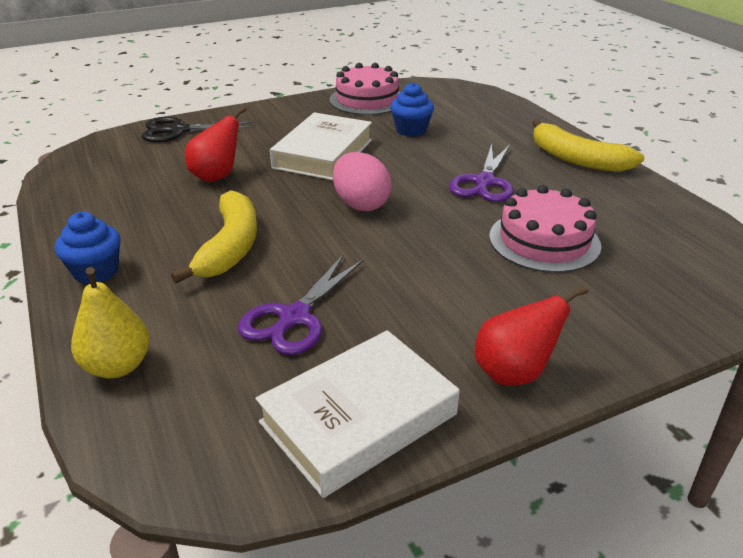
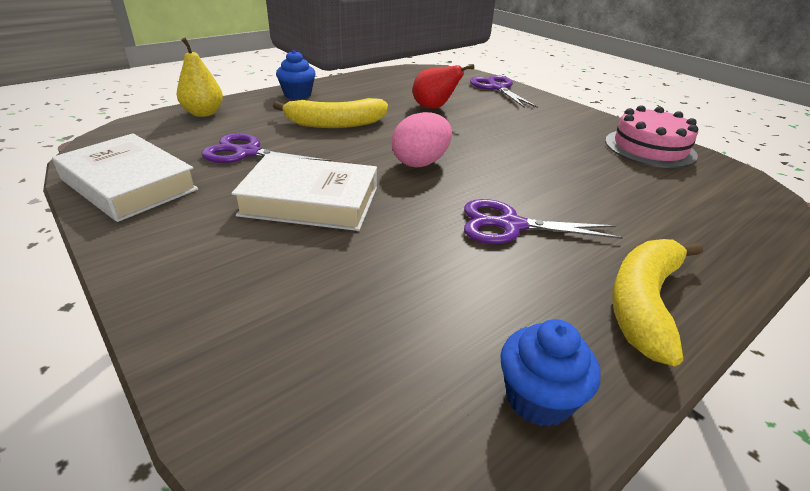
camera: 75 degrees right, 0 degrees up
black scissors [141,117,255,142] -> purple scissors [470,75,538,108]
white book [270,112,372,180] -> white book moved to [231,155,377,231]
blue cupcake [390,82,434,136] -> blue cupcake moved to [500,319,601,427]
red pear [475,286,588,386] -> none
pink cake [489,185,601,273] -> none

